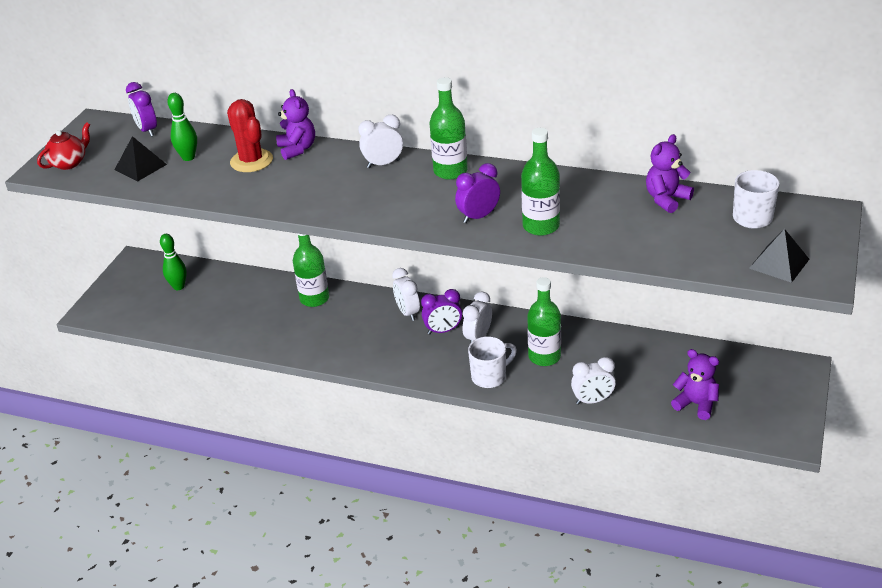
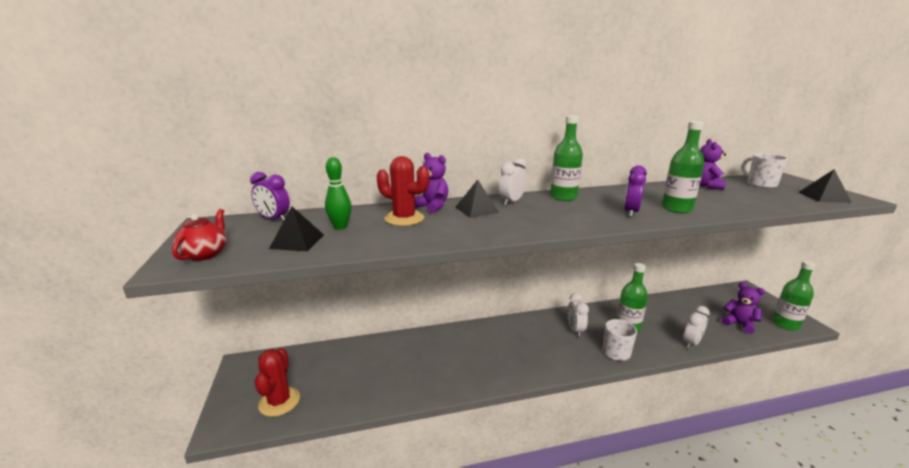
camera: 35 degrees left, 15 degrees down
green bowling pin [160,234,187,290] -> none
green bottle [293,233,329,307] -> green bottle moved to [772,261,816,331]
white clock [392,268,420,321] -> none
purple clock [421,289,462,334] -> none
purple teddy bear [671,349,719,420] -> purple teddy bear turned 45 degrees clockwise [722,282,765,334]
none -> red cactus [255,348,300,417]
none -> black pyramid [455,180,499,218]

